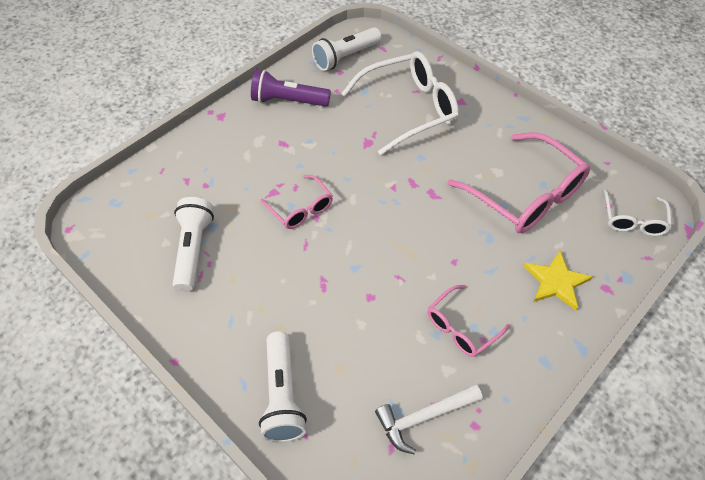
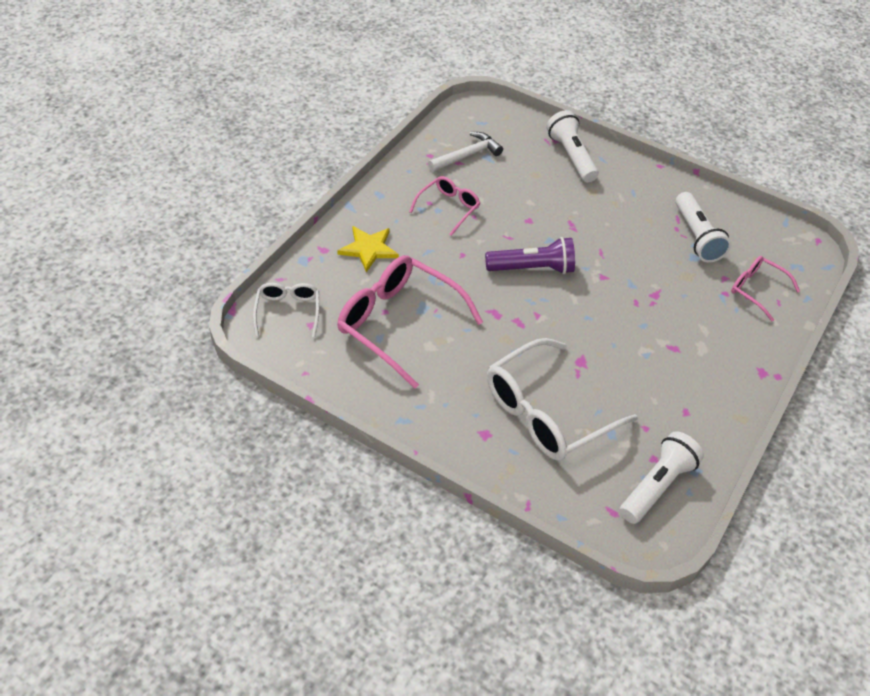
camera: 165 degrees right, 5 degrees down
purple flashlight [251,70,331,107] -> purple flashlight moved to [485,237,575,274]
pink glasses [260,175,333,229] -> pink glasses moved to [731,256,800,321]

